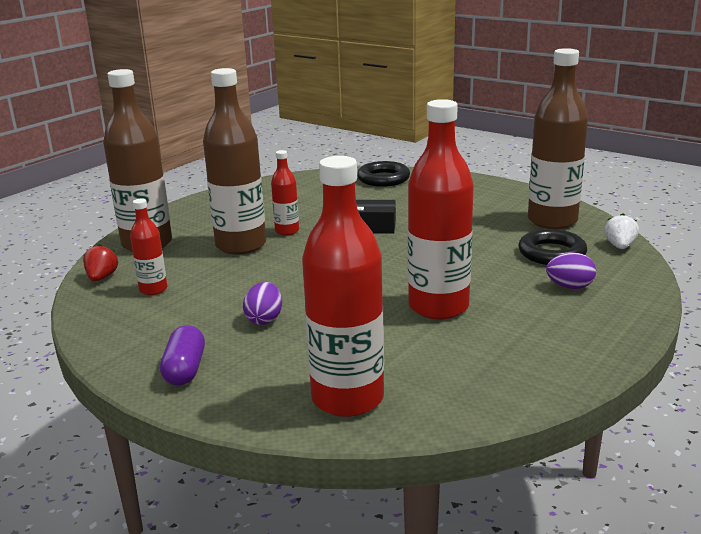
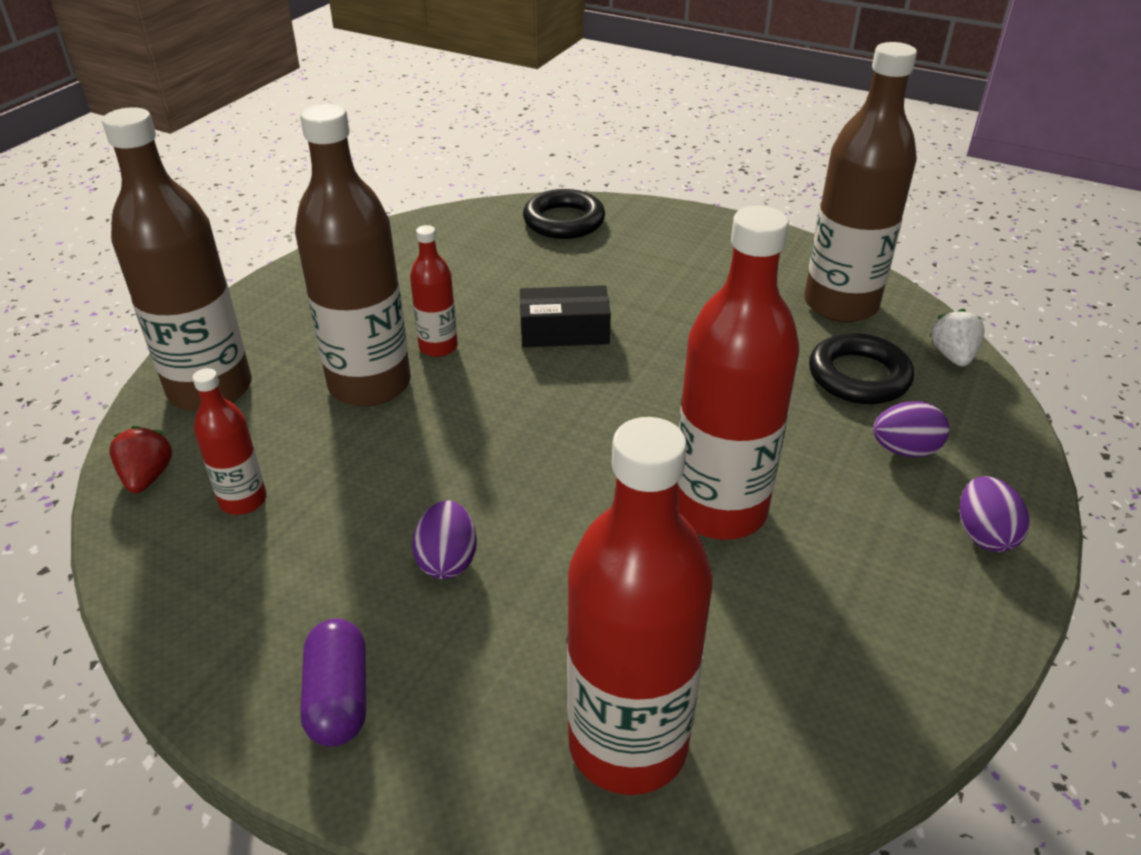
camera: 10 degrees left, 15 degrees up
none -> purple egg [960,476,1030,552]

